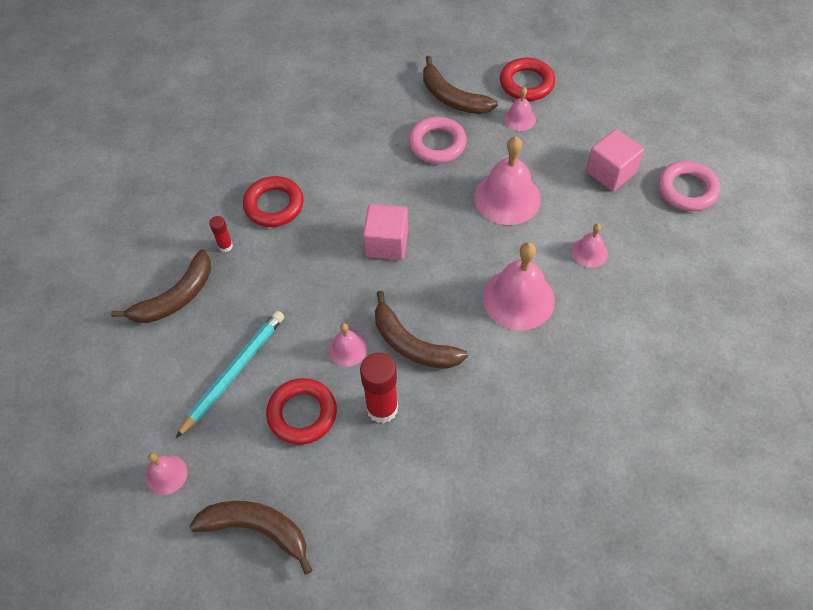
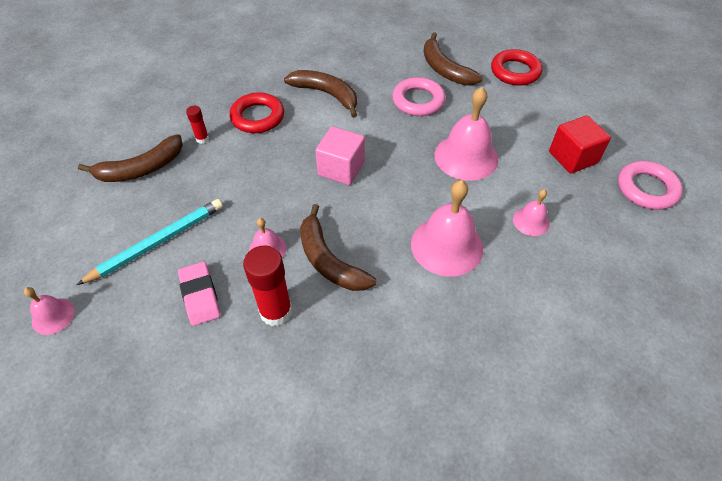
camera: 15 degrees right, 5 degrees down
brown banana [189,501,312,574] -> brown banana moved to [284,70,357,118]
red ring [266,378,337,445] -> pink eraser [178,262,220,326]
pink bell [504,87,536,131] -> none
pink cube [586,129,644,191] -> red cube [549,115,611,174]

